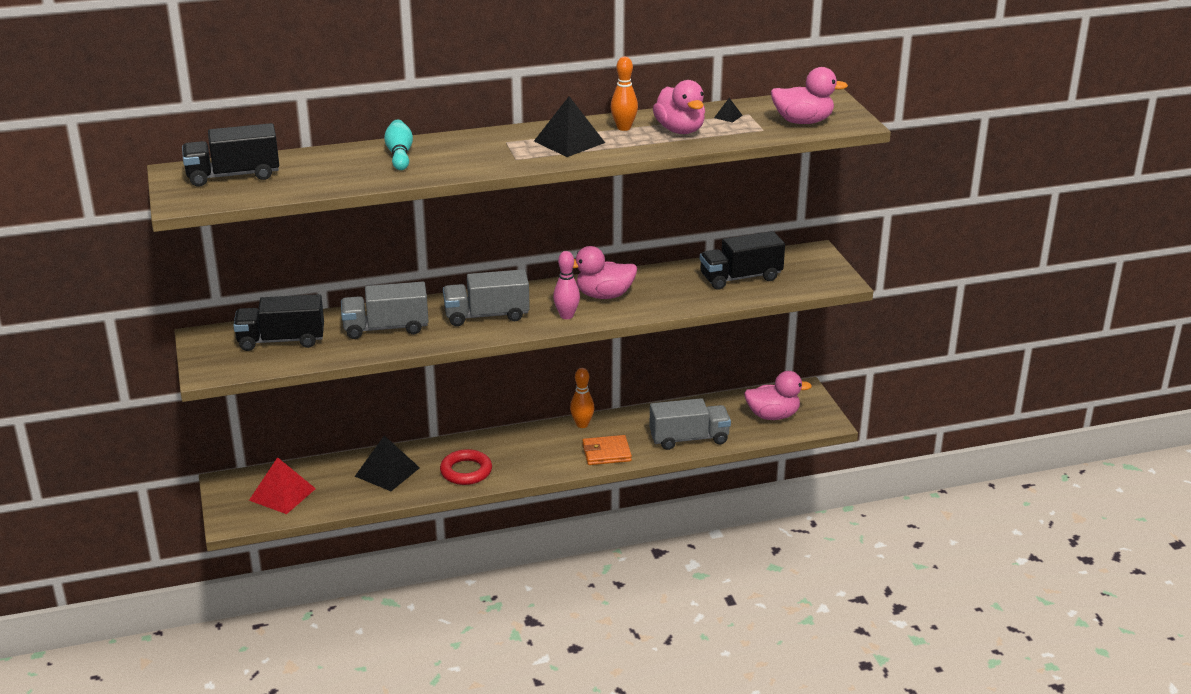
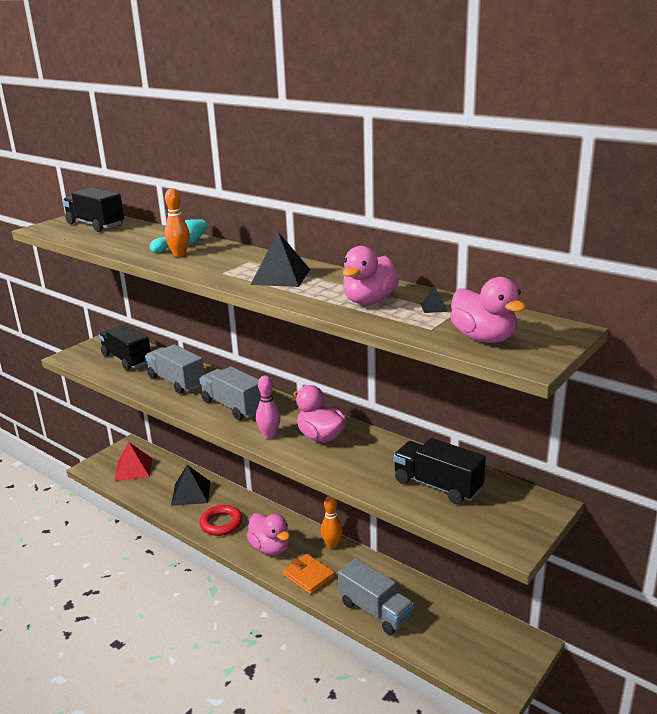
camera: 55 degrees right, 5 degrees down
orange bowling pin [610,57,638,131] -> orange bowling pin moved to [165,188,190,257]
pink duck [744,371,812,420] -> pink duck moved to [246,513,290,555]

